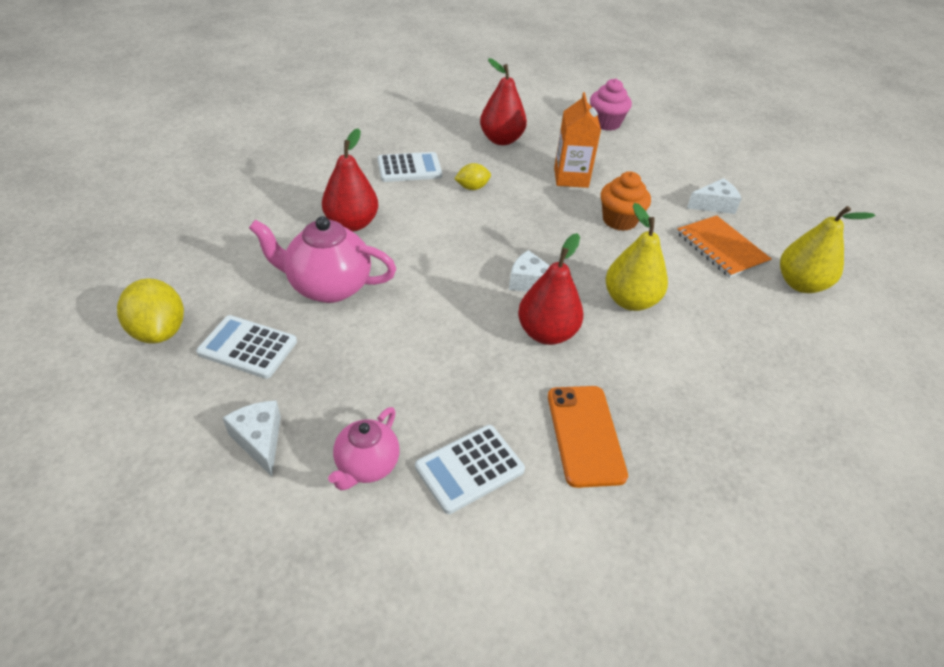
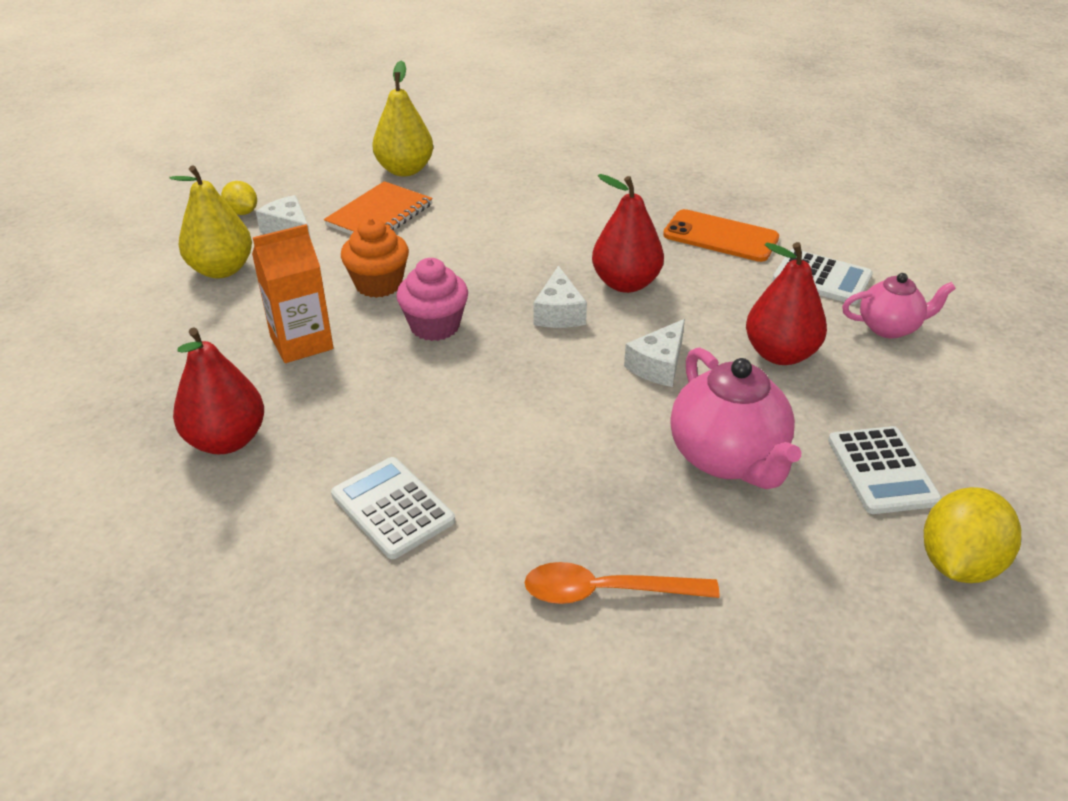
camera: 115 degrees left, 5 degrees down
white cheese [223,400,281,477] -> white cheese moved to [624,319,685,387]
red pear [322,128,378,231] -> red pear moved to [746,242,827,365]
yellow lemon [454,163,491,190] -> yellow lemon moved to [221,181,257,215]
orange phone [548,386,628,488] -> orange phone turned 60 degrees clockwise [663,209,779,262]
pink cupcake [590,78,632,131] -> pink cupcake moved to [396,258,468,341]
yellow pear [605,203,668,311] -> yellow pear moved to [169,166,252,278]
none -> orange spoon [524,562,720,604]

